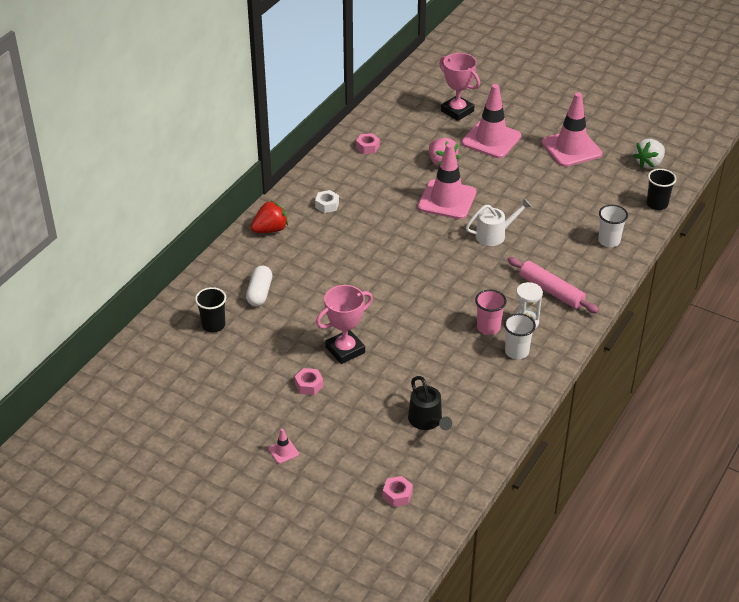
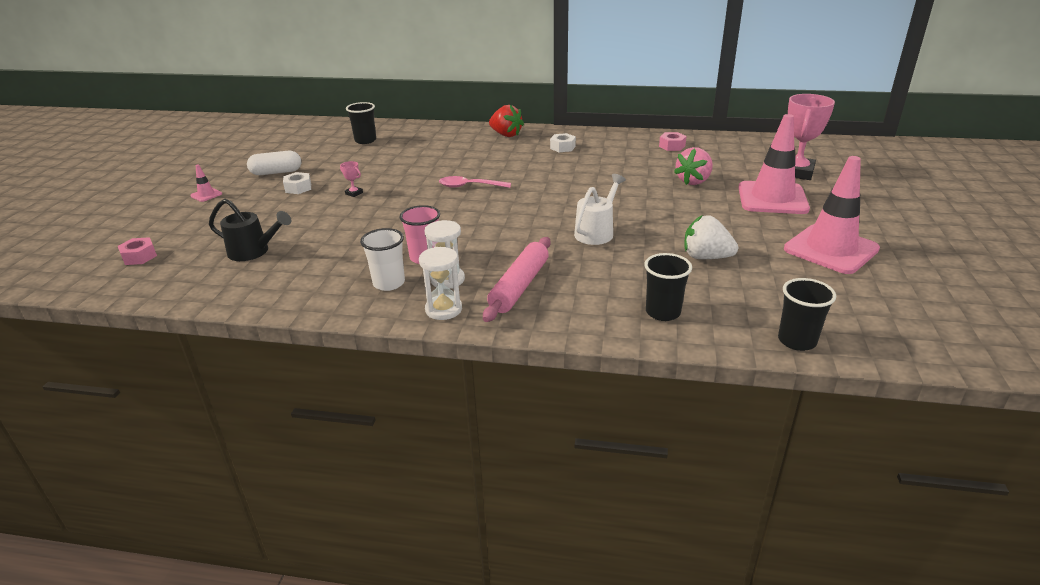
camera: 70 degrees right, 10 degrees down
white capsule [246,266,272,306] -> white capsule moved to [247,151,301,175]
pink nut [295,368,323,395] -> white nut [283,172,311,194]
pink trophy [316,285,373,364] -> pink trophy [340,161,363,197], size x0.41
black watering can [408,376,452,430] -> black watering can turned 120 degrees counterclockwise [209,199,291,261]
pink traffic cone [418,143,476,219] -> none
white watering can [466,198,532,246] -> white watering can turned 105 degrees counterclockwise [574,174,626,245]
white cup [598,205,628,247] -> black cup [644,253,692,321]
white strawberry [633,139,665,169] -> white strawberry moved to [684,215,738,259]
none -> white hourglass [419,247,462,320]
none -> pink spoon [439,176,511,188]

